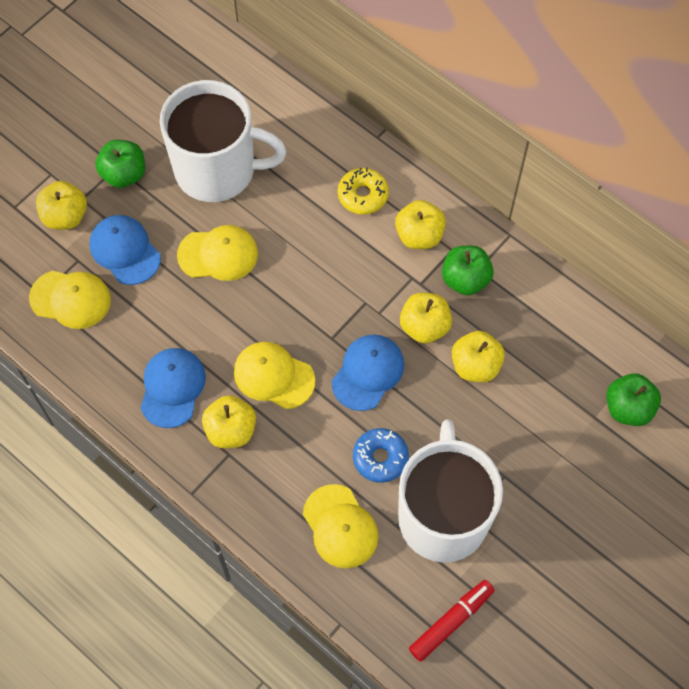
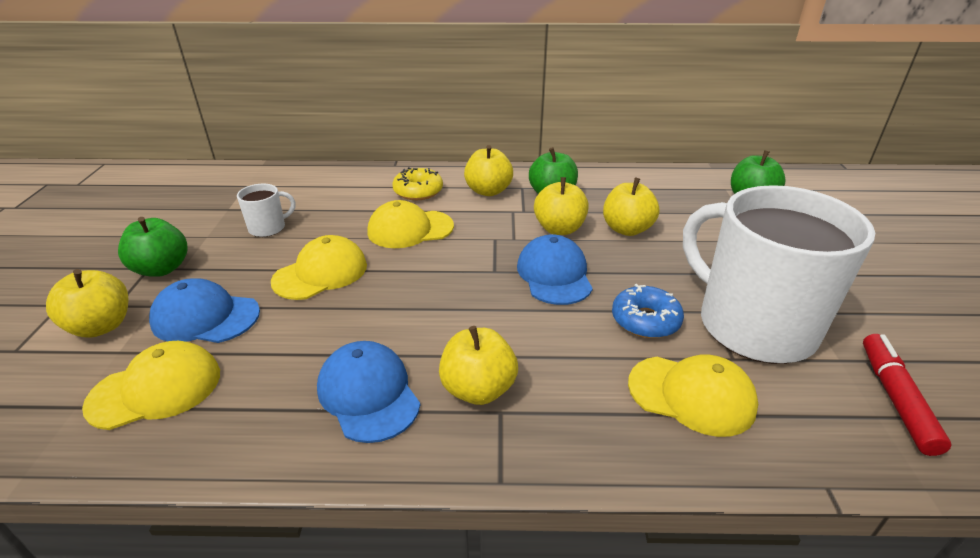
camera: 40 degrees left, 30 degrees down
white mug [160,80,286,202] -> white mug [237,184,295,237], size x0.40
yellow cap [234,342,315,409] -> yellow cap moved to [367,200,454,248]

